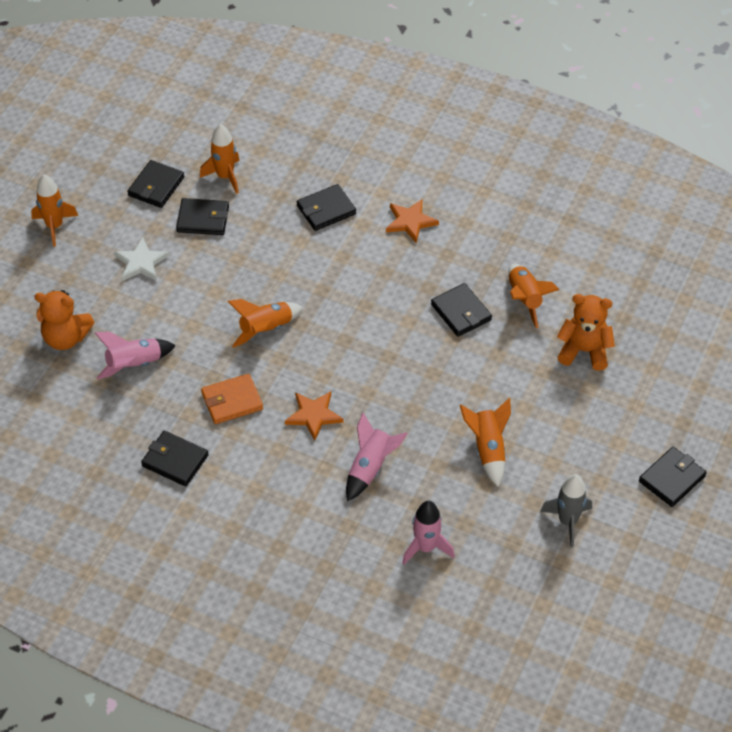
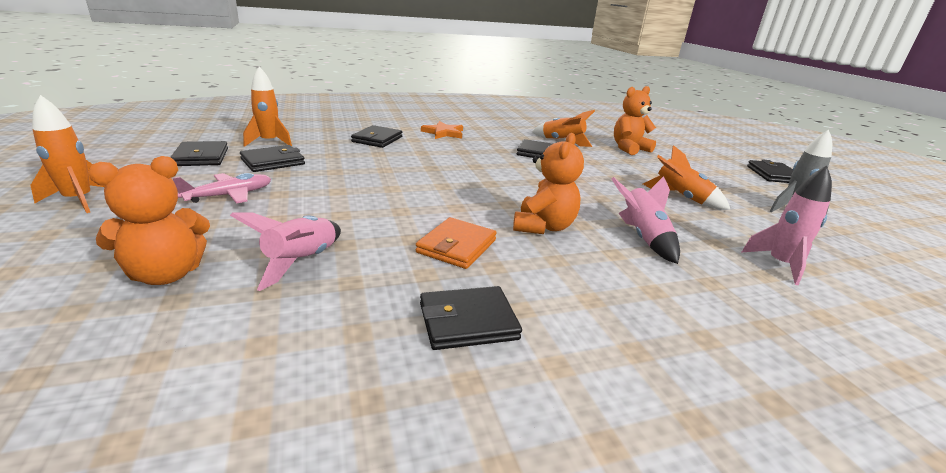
camera: 45 degrees left, 25 degrees down
white star [114,237,169,281] -> pink plane [173,173,271,204]
orange rocket [227,299,303,348] -> none
orange star [285,391,344,441] -> orange teddy bear [513,133,584,234]

